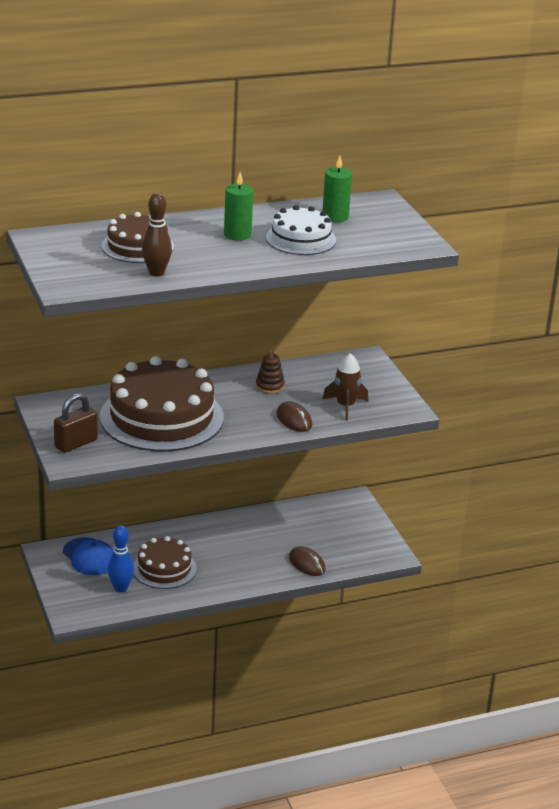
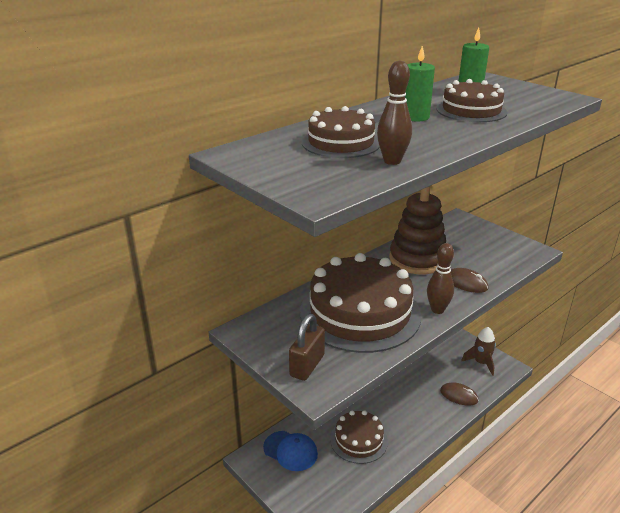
camera: 20 degrees left, 0 degrees up
blue bowling pin [108,526,134,593] -> none
brown stacking toy [256,350,285,394] -> brown stacking toy [389,186,446,274], size x2.22
white cake [266,205,336,255] -> brown cake [436,79,508,122]
brown rocket [323,353,368,421] -> brown rocket moved to [461,327,496,376]
none -> brown bowling pin [427,243,454,314]

